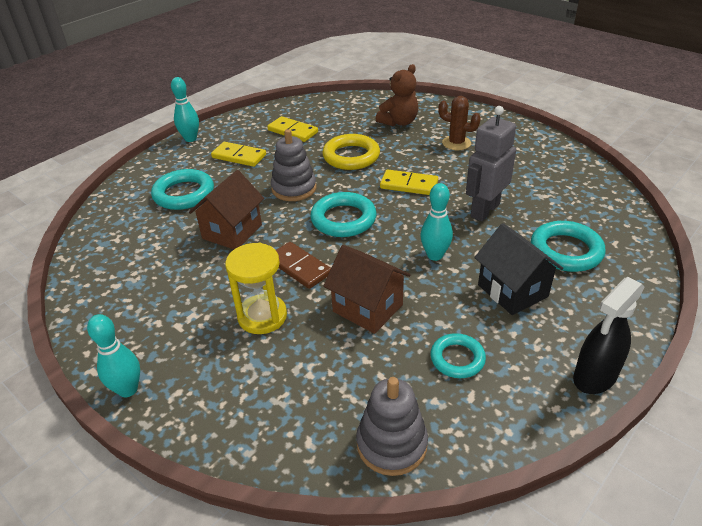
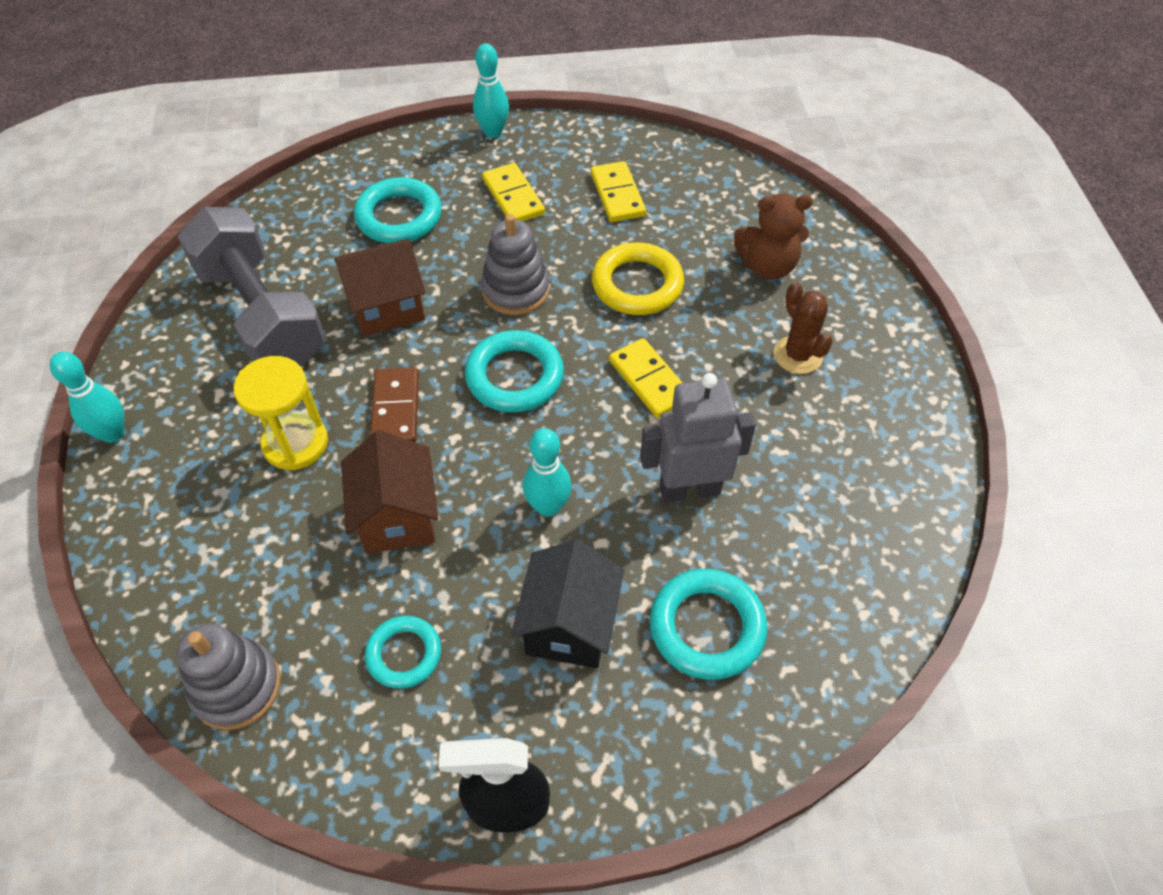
camera: 40 degrees right, 15 degrees up
none -> grey dumbbell [177,207,326,367]

